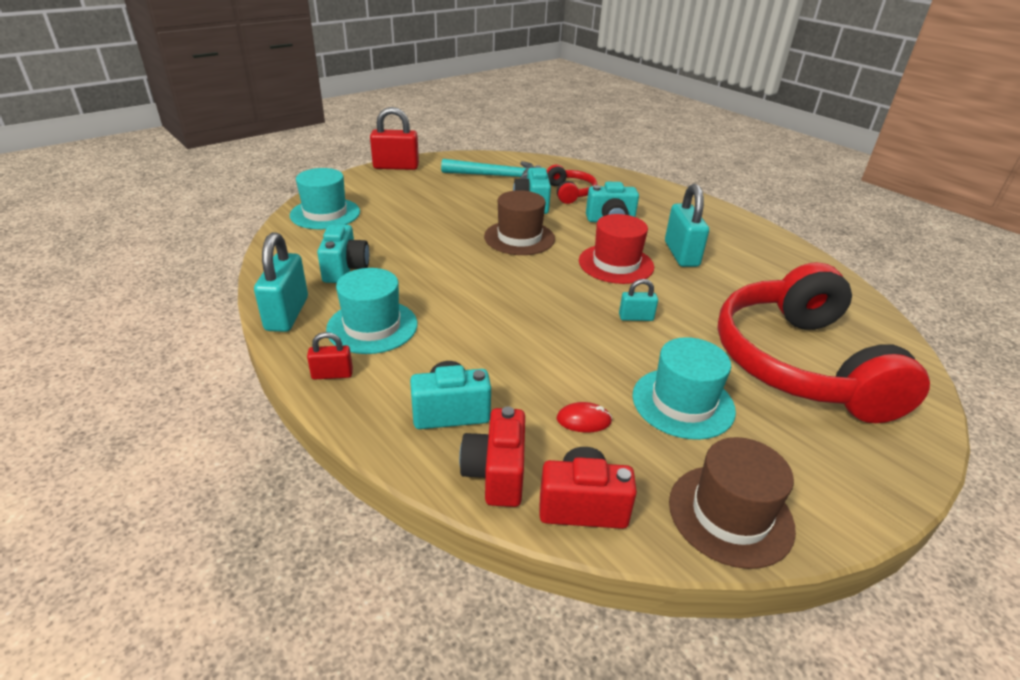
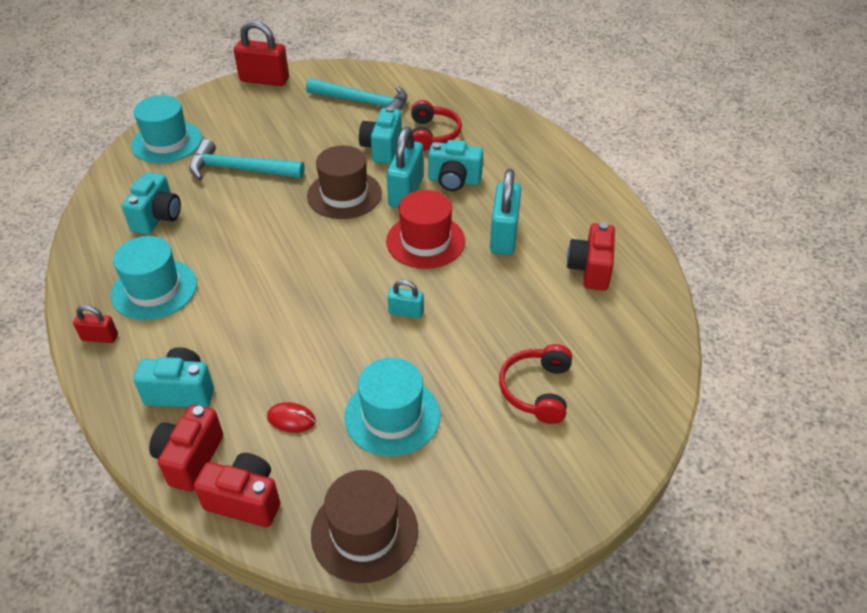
camera: 15 degrees right, 10 degrees up
turquoise padlock [254,232,308,332] -> turquoise padlock moved to [387,127,424,208]
red headphones [717,262,930,423] -> red headphones [499,344,572,424], size x0.44
none -> turquoise hammer [189,139,305,180]
none -> red camera [567,222,615,291]

